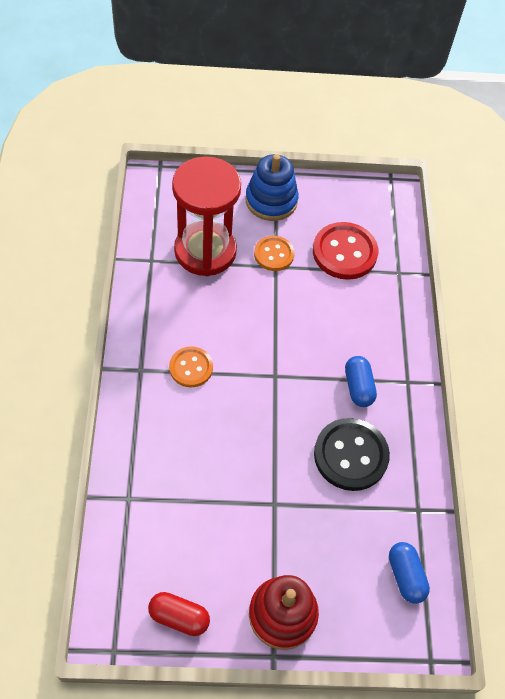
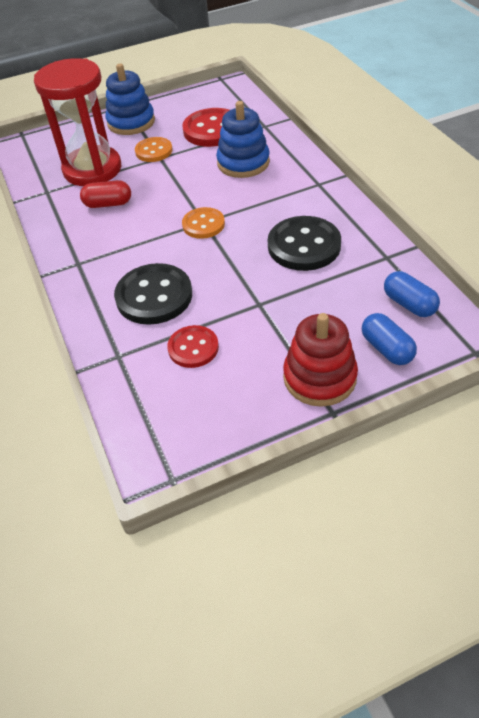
camera: 15 degrees left, 10 degrees down
red capsule [148,592,210,636] -> red capsule moved to [80,180,131,208]
orange button [169,346,213,387] -> orange button moved to [182,207,225,239]
blue capsule [345,356,377,407] -> blue capsule moved to [362,313,417,365]
none -> black button [114,263,192,325]
none -> red button [167,325,219,368]
none -> blue stacking toy [216,101,270,178]

